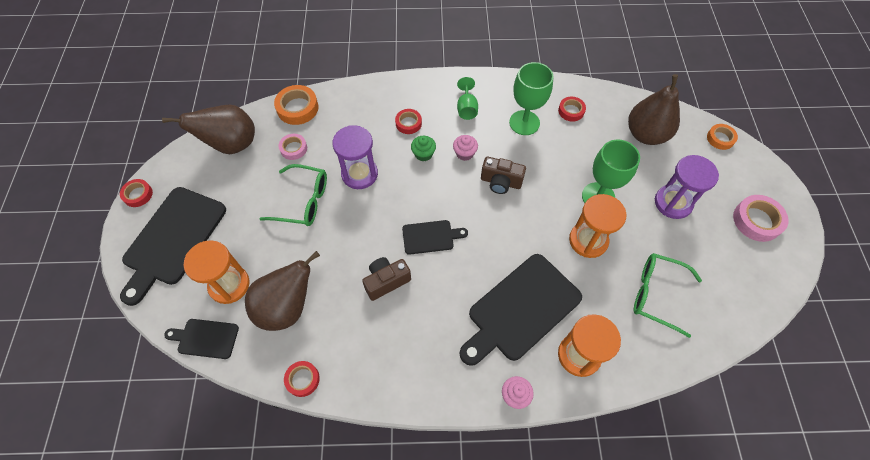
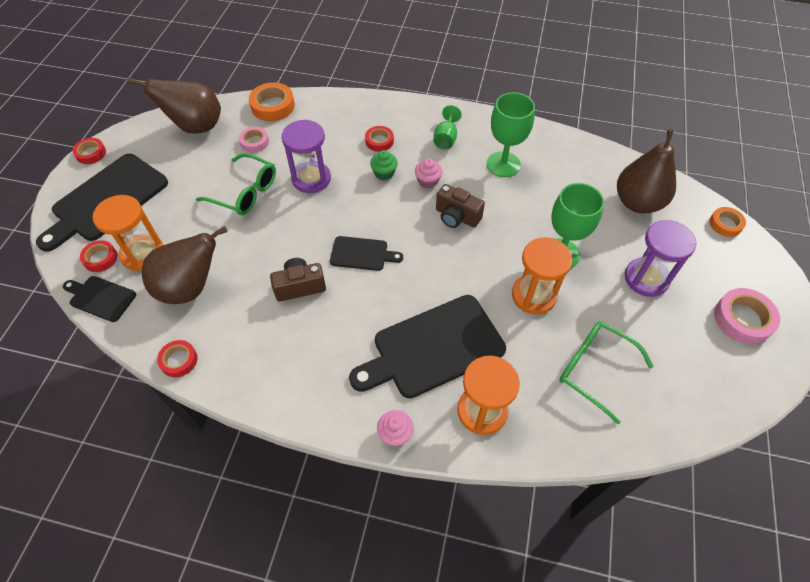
camera: 15 degrees right, 5 degrees down
red tape [558,97,586,122] -> red tape moved to [80,240,117,272]

